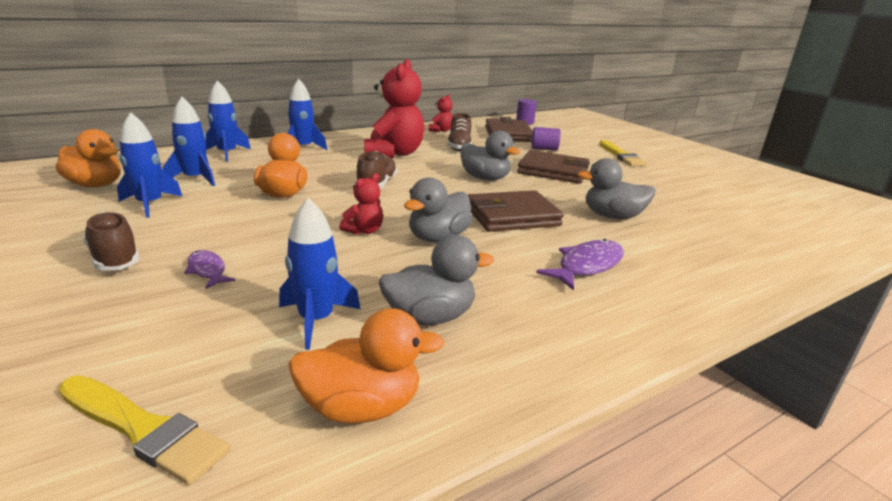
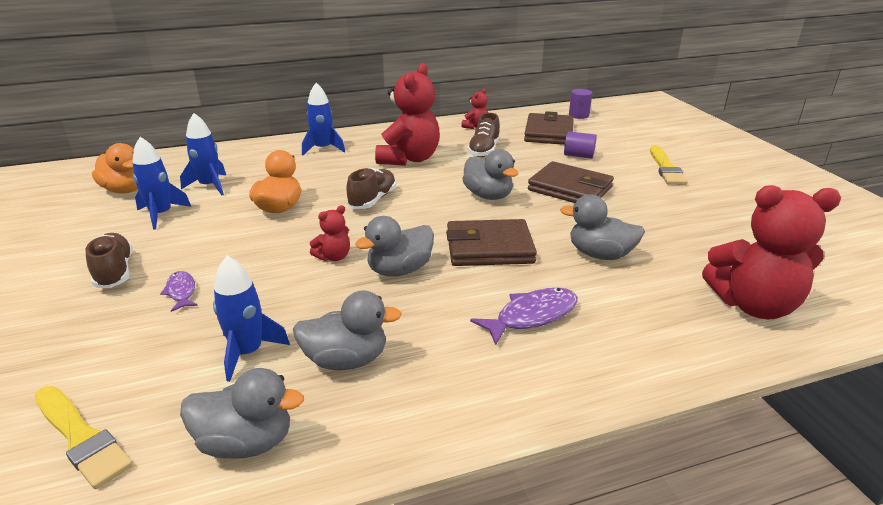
camera: 15 degrees right, 5 degrees up
blue rocket [206,80,251,162] -> none
orange duck [288,308,444,423] -> grey duck [180,368,304,459]
none -> red teddy bear [702,185,841,319]

